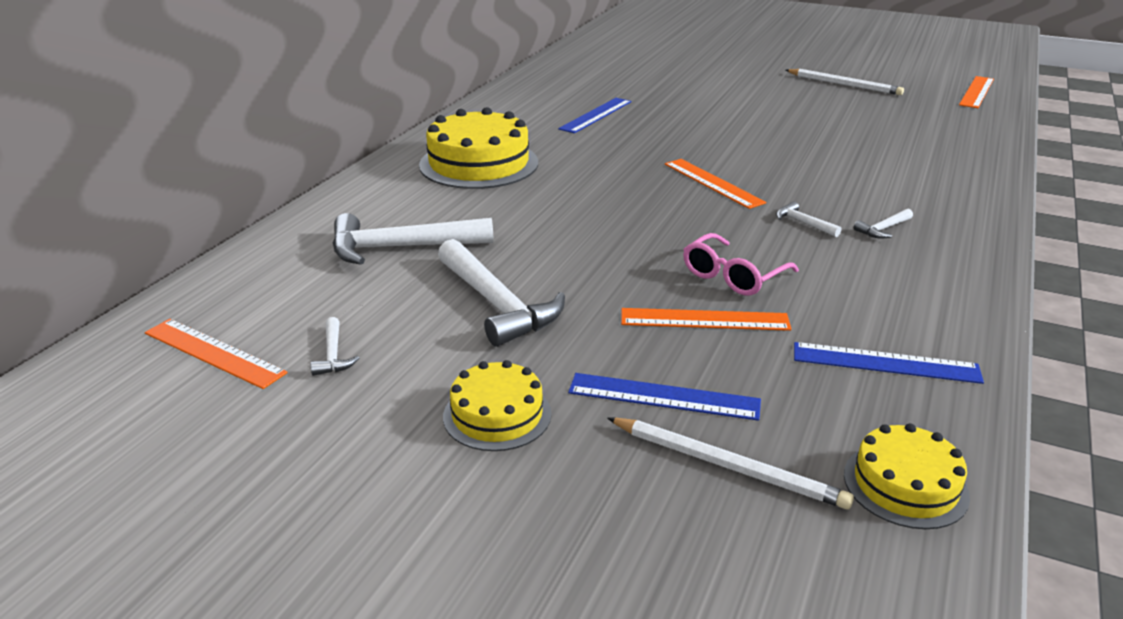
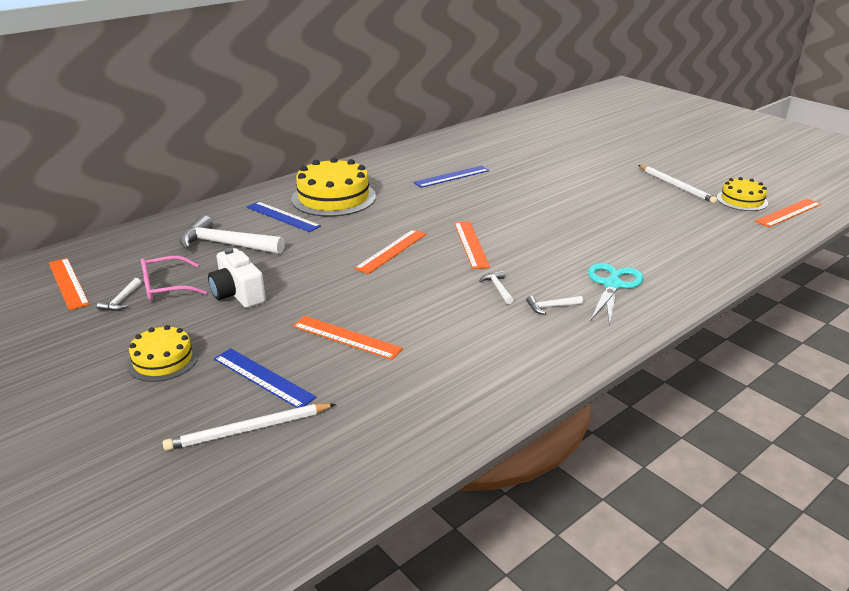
camera: 25 degrees right, 0 degrees up
white hammer [438,239,565,347] -> white camera [208,248,266,308]
white pencil [607,417,854,510] -> white pencil turned 105 degrees clockwise [163,403,336,451]
pink glasses [683,233,799,296] -> pink glasses moved to [141,256,207,301]
blue ruler [794,342,984,384] -> blue ruler moved to [247,202,321,232]
yellow cake [844,423,970,529] -> yellow cake moved to [717,177,768,211]
none -> orange ruler [354,229,427,274]
none -> turquoise scissors [588,263,644,327]

